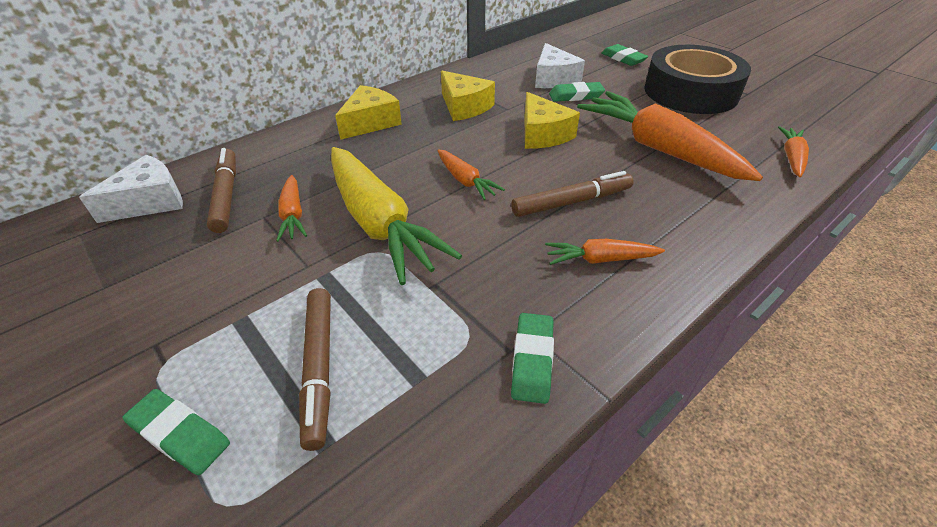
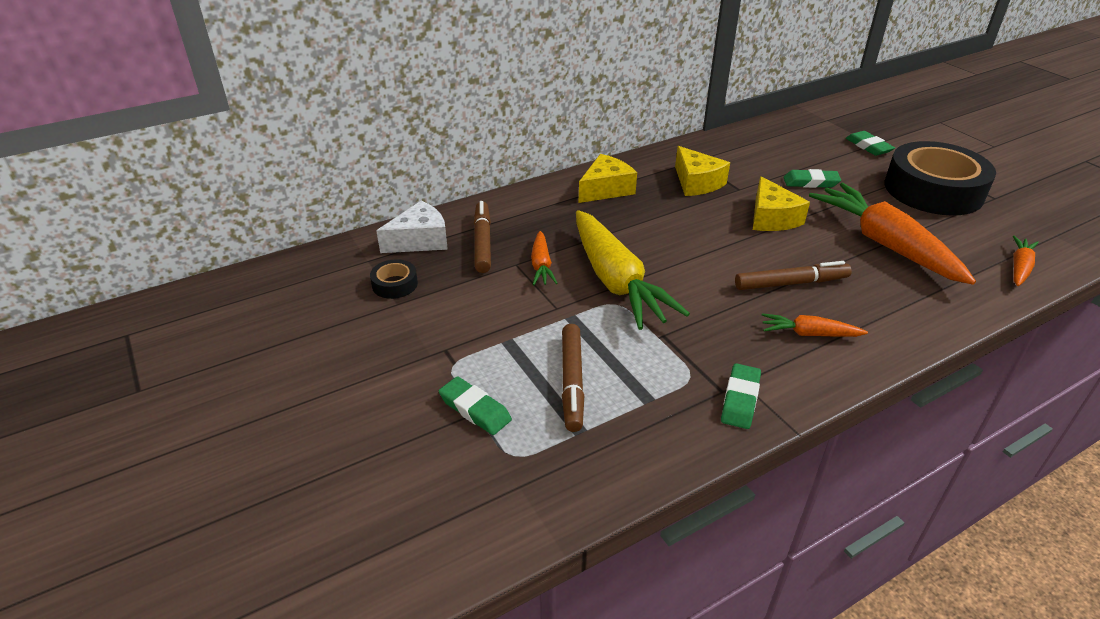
camera: 10 degrees right, 5 degrees down
orange carrot [437,149,505,200] -> none
white cheese [535,43,585,88] -> none
none -> black tape [370,259,418,299]

